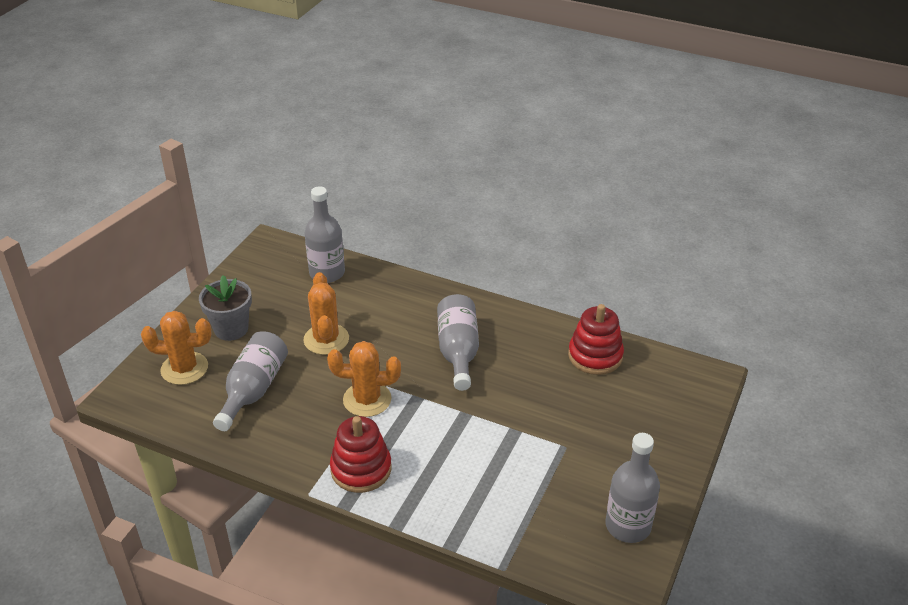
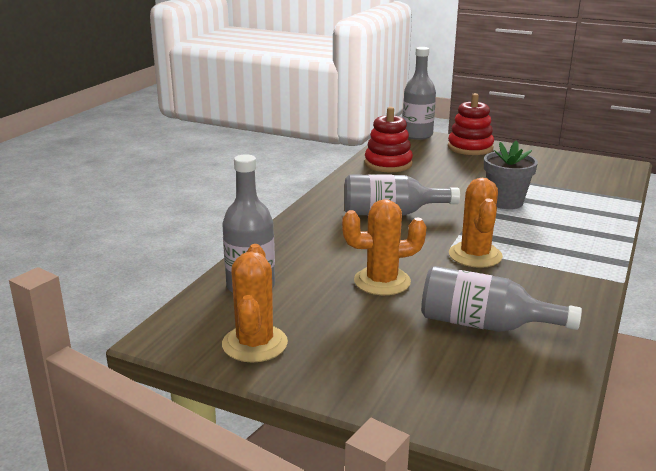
camera: 90 degrees left, 15 degrees down
orange cactus [141,311,211,385] -> orange cactus moved to [222,244,288,363]
grey flower pot [199,275,252,341] -> grey flower pot moved to [484,140,538,209]
red stacking toy [330,416,392,493] -> red stacking toy moved to [448,93,494,155]
grey bottle [606,433,660,543] -> grey bottle moved to [403,47,436,140]

